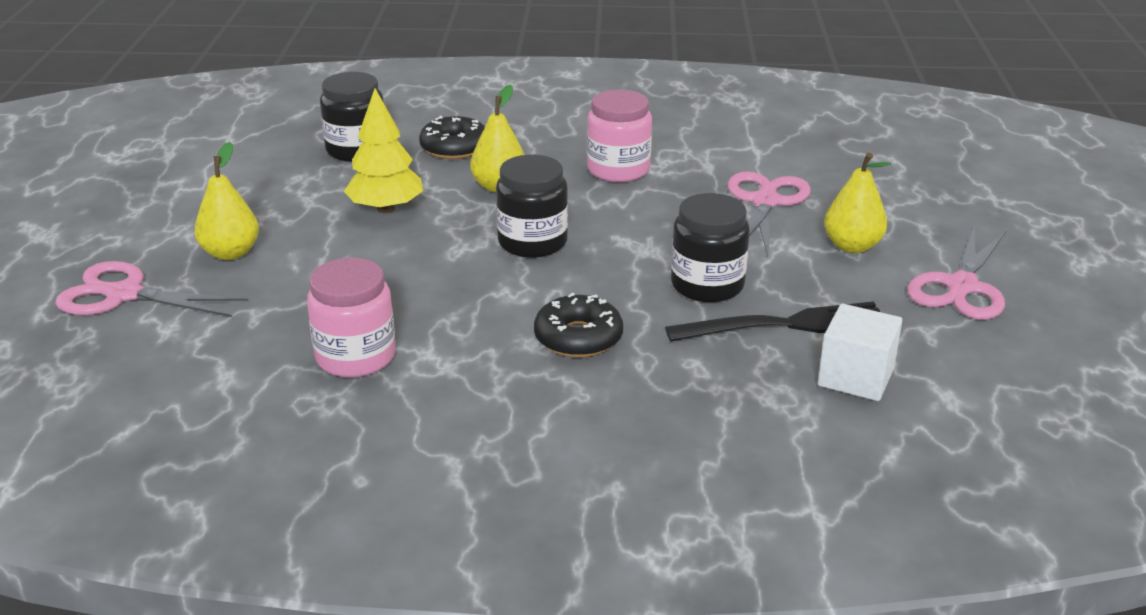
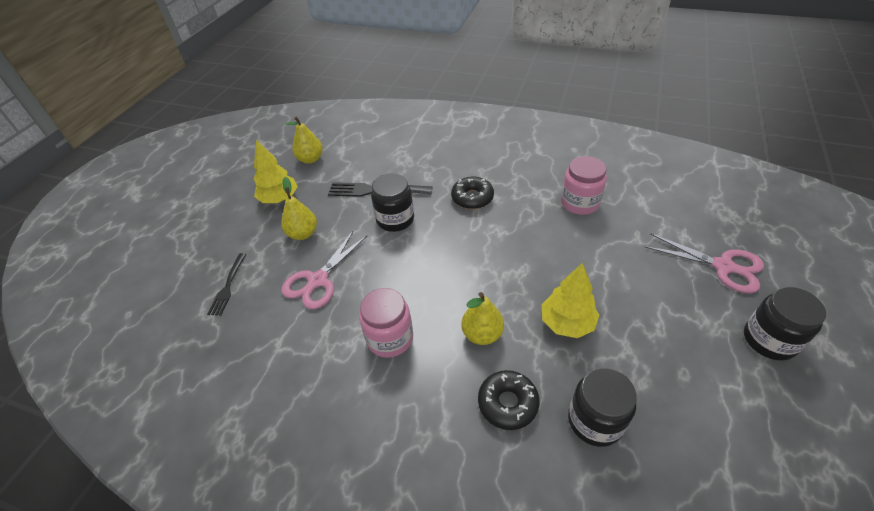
camera: 160 degrees left, 15 degrees up
yellow pear [194,142,259,260] -> yellow pear moved to [285,117,323,164]
black jar [496,155,568,258] -> black jar moved to [744,287,826,361]
white cube [818,304,902,401] -> none
pink scissors [907,225,1007,320] -> yellow tree [254,140,298,203]
none -> black fork [207,253,246,316]

